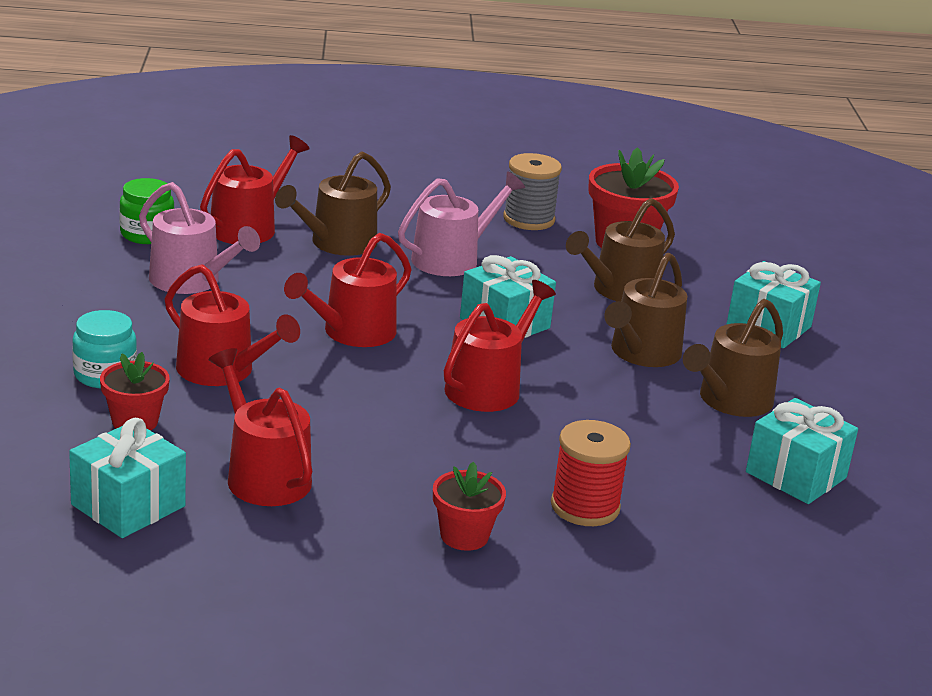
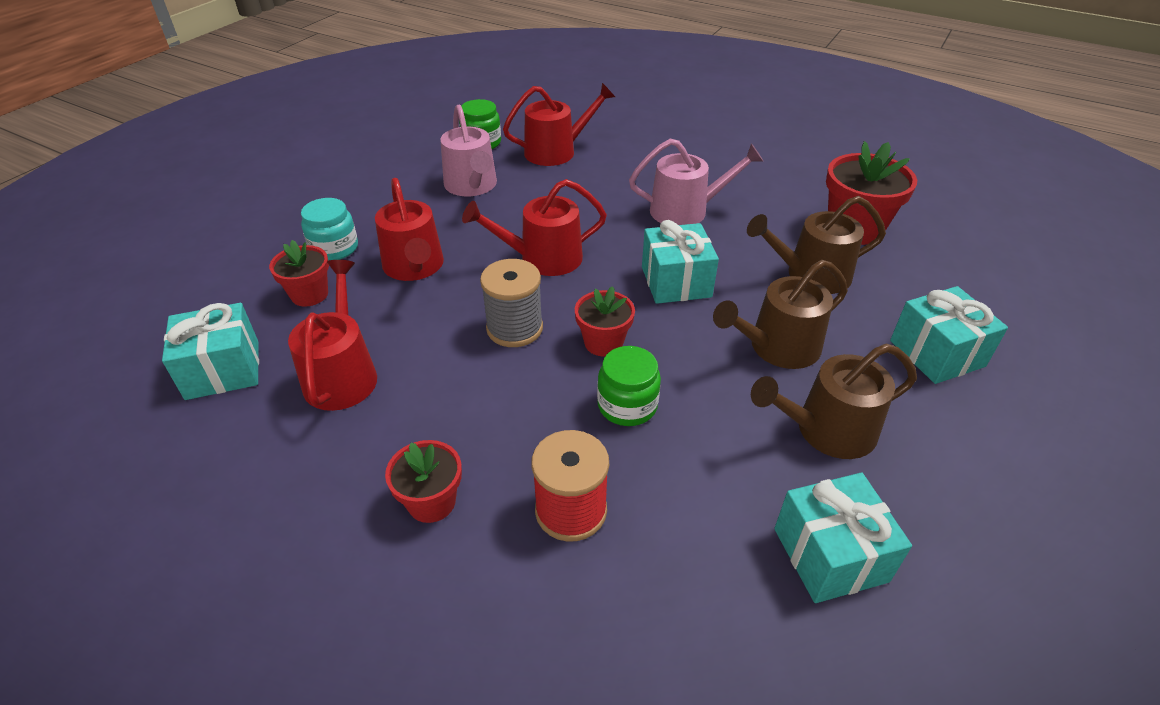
camera: 35 degrees right, 15 degrees up
brown watering can [275,151,391,256] -> none
red watering can [444,280,556,412] -> red flower pot [575,286,635,356]
grey spool [503,153,562,230] -> grey spool moved to [480,259,543,347]
none -> green jar [597,346,661,426]

